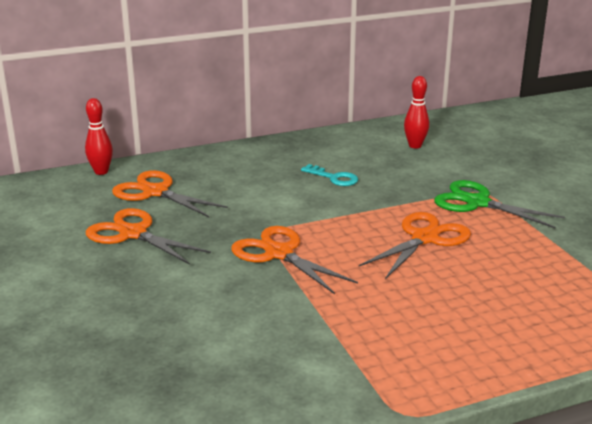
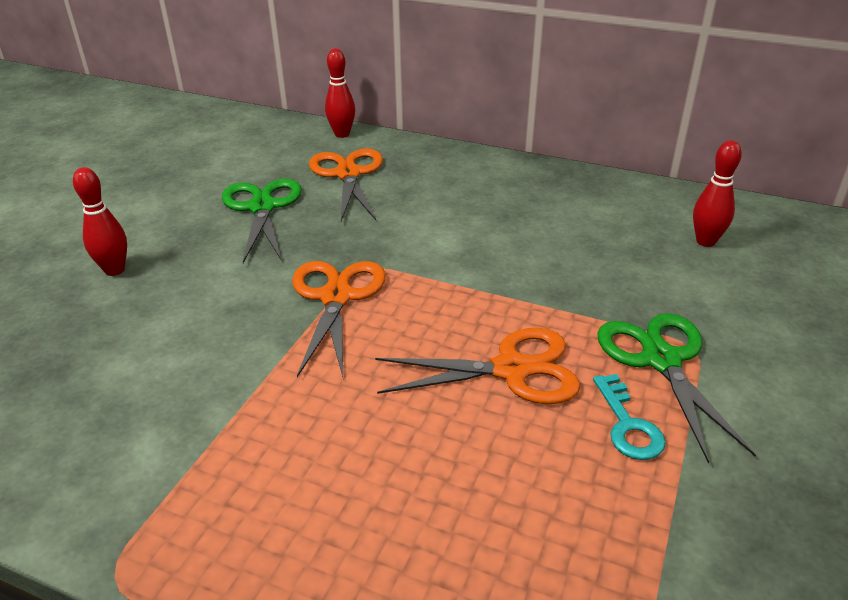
camera: 45 degrees right, 10 degrees up
orange scissors [86,208,211,265] -> green scissors [222,179,302,263]
turquoise key [301,164,358,186] -> turquoise key moved to [593,374,666,460]
none -> red bowling pin [73,167,127,276]

